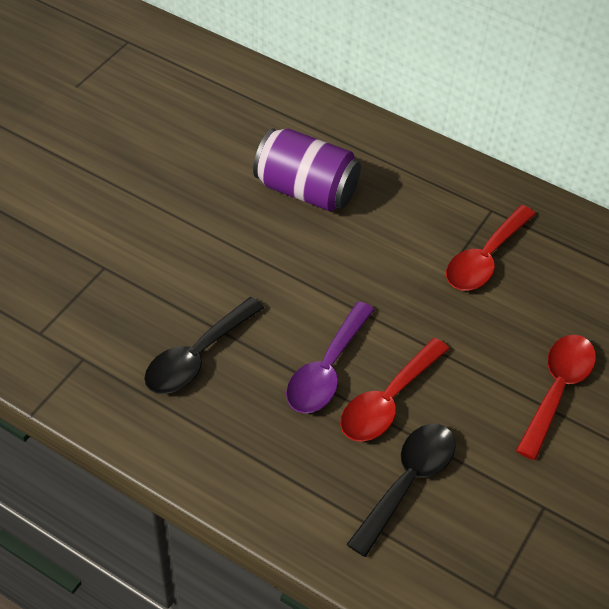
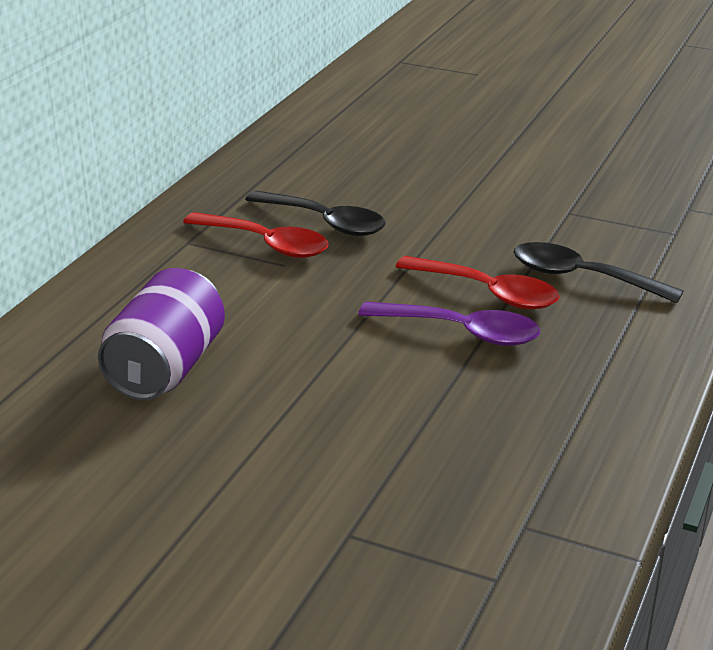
camera: 95 degrees left, 20 degrees down
black spoon [144,297,264,394] -> black spoon moved to [245,191,386,236]
red spoon [516,335,596,460] -> none

